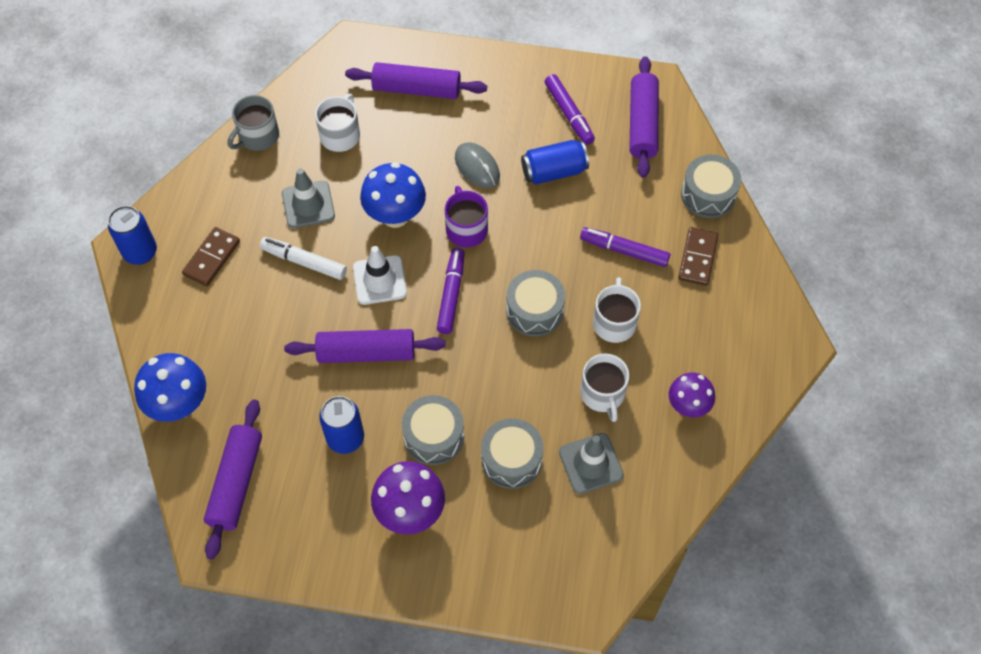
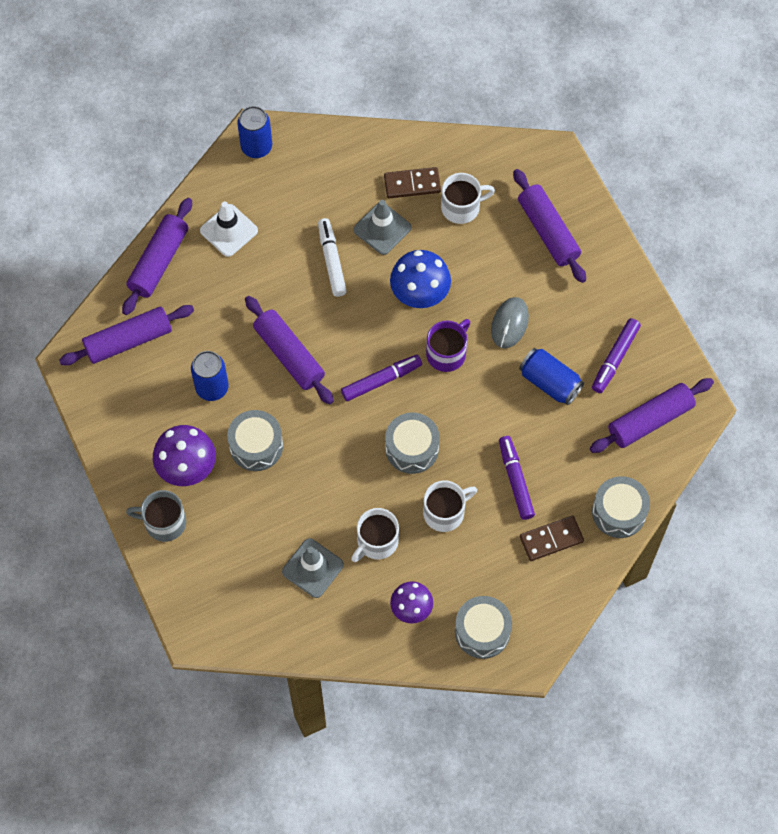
camera: 55 degrees right, 5 degrees up
blue mushroom [134,353,206,422] -> purple rolling pin [122,198,192,315]
brown domino [182,227,240,286] -> brown domino moved to [384,167,441,198]
grey mug [228,95,279,151] -> grey mug moved to [126,490,186,542]
white traffic cone [353,246,407,305] -> white traffic cone moved to [200,202,258,257]
grey drum [481,418,544,489] -> grey drum moved to [455,596,512,659]

